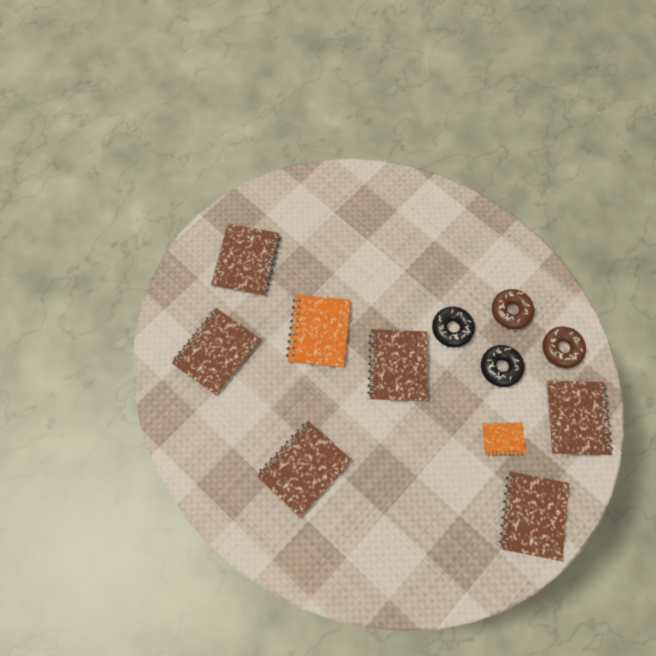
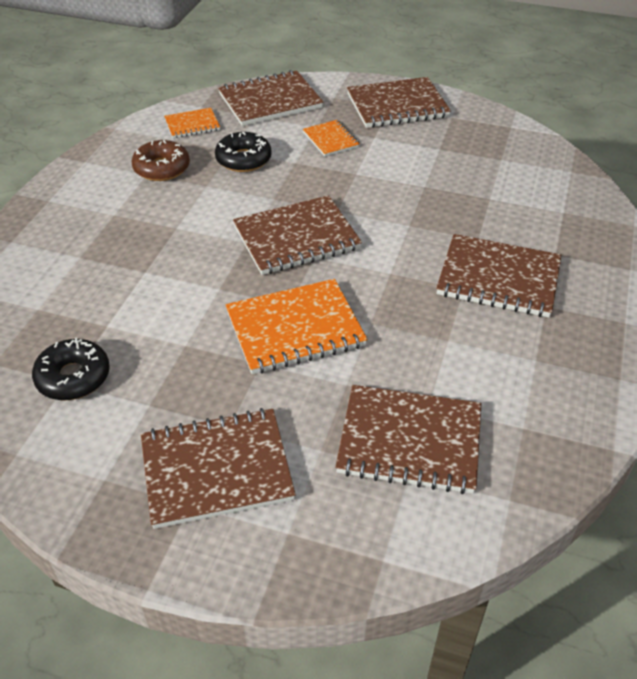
camera: 115 degrees left, 25 degrees down
black donut [432,307,475,347] -> black donut moved to [32,338,110,400]
brown donut [542,326,586,368] -> orange notebook [164,108,220,138]

